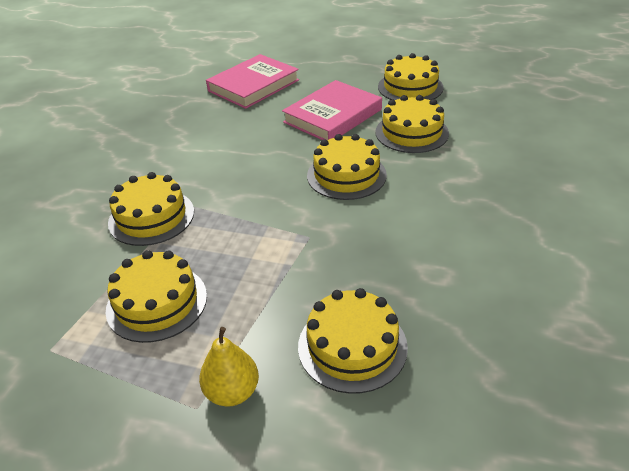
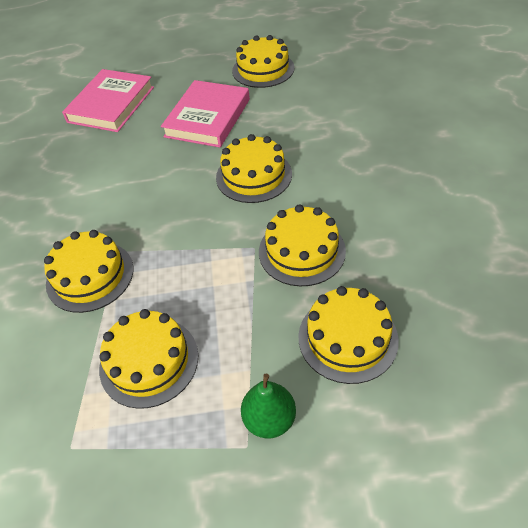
camera: 20 degrees left, 10 degrees up
yellow pear [199,327,259,406] -> green pear [241,374,296,439]
yellow cake [375,95,449,153] -> yellow cake moved to [259,205,346,286]

